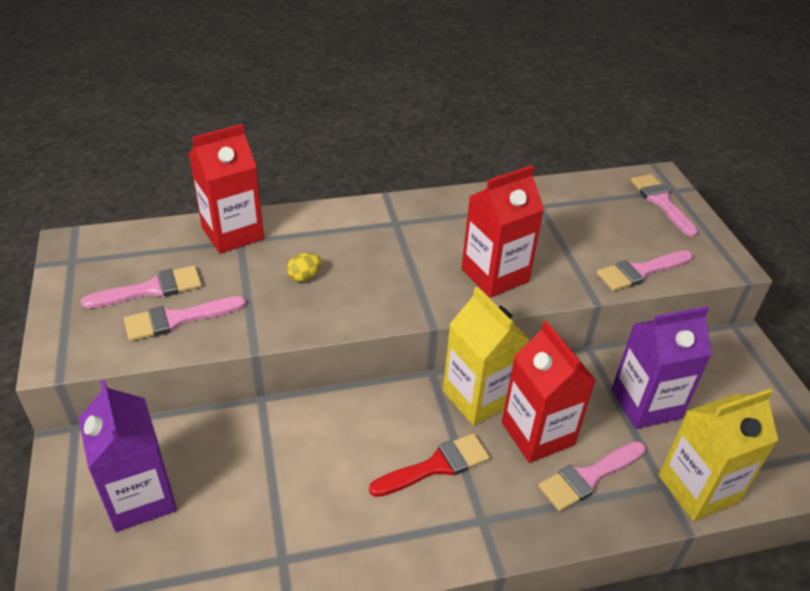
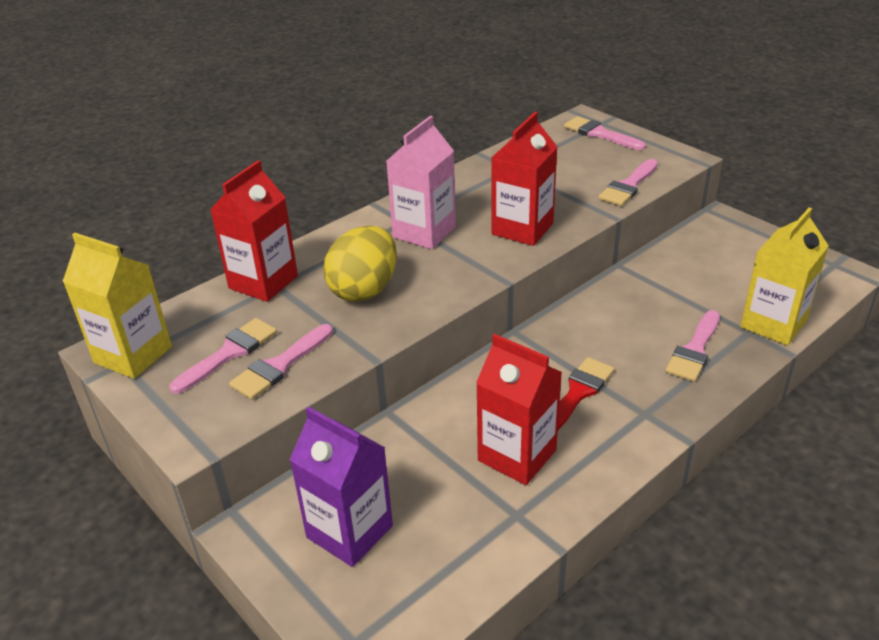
camera: 25 degrees left, 5 degrees down
yellow egg [287,253,321,282] -> yellow egg [323,225,397,302], size x2.40
yellow carton [443,287,529,426] -> yellow carton moved to [62,233,172,379]
red carton [502,321,596,463] -> red carton moved to [476,334,562,485]
purple carton [612,306,712,429] -> none
none -> pink carton [386,115,456,249]

